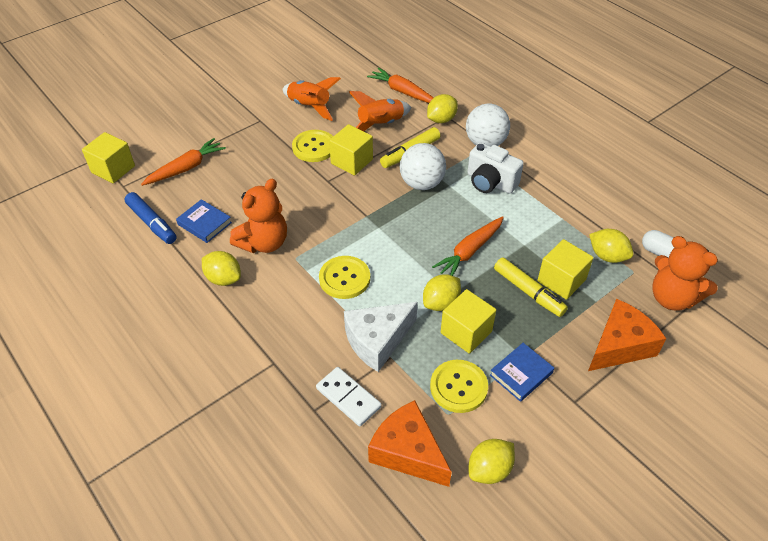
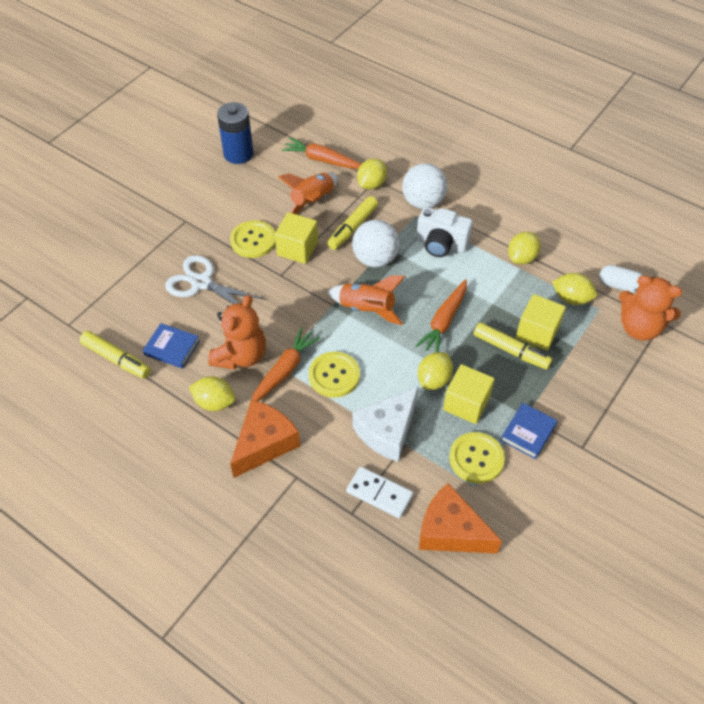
camera: 15 degrees left, 5 degrees up
yellow cube [82,132,135,183] -> none
blue marker [124,192,177,244] -> yellow marker [80,331,151,379]
orange carrot [141,138,226,186] -> orange carrot moved to [252,327,320,401]
orange rocket [283,77,341,121] -> orange rocket moved to [327,275,405,325]
yellow lemon [469,439,515,484] -> yellow lemon moved to [508,232,541,265]
orange cheese [588,299,667,371] -> orange cheese moved to [230,400,300,478]
none -> white scissors [165,255,266,304]
none -> blue battery [217,102,253,164]

